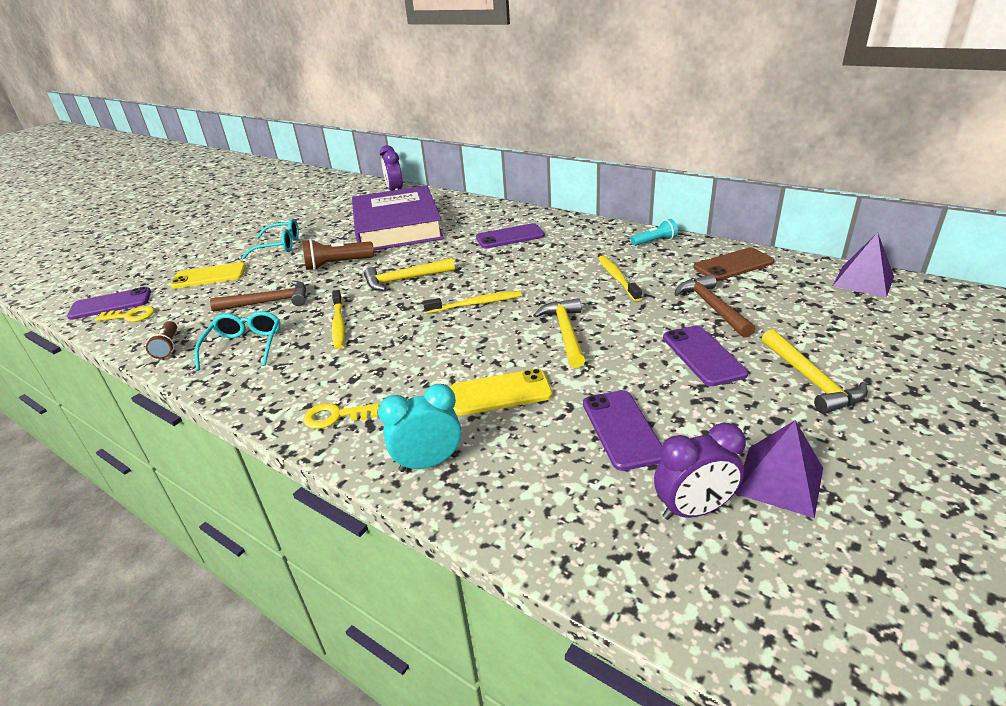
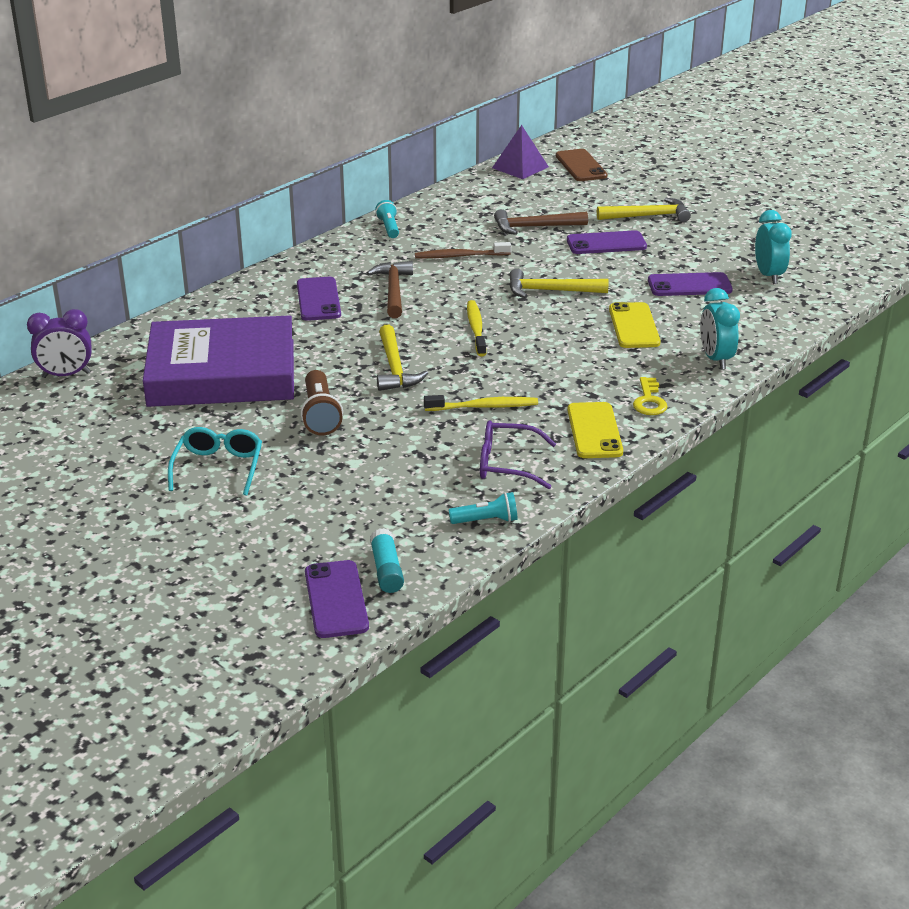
camera: 85 degrees left, 0 degrees up
yellow key [95,306,155,322] -> turquoise glue stick [370,528,404,593]
brown flashlight [146,321,177,359] -> turquoise flashlight [449,492,518,524]
yellow phone [170,262,246,289] -> yellow phone moved to [567,402,623,458]
turquoise glasses [195,311,281,371] -> purple glasses [480,420,556,489]
brown hammer [210,281,306,311] -> brown hammer moved to [367,261,413,318]
yellow toothbrush [598,255,642,302] -> brown toothbrush [415,242,511,258]
purple clock [654,423,746,520] -> turquoise clock [755,210,792,284]
brown phone [694,248,774,281] -> brown phone moved to [556,149,607,181]
purple pyramid [735,420,823,518] -> none

